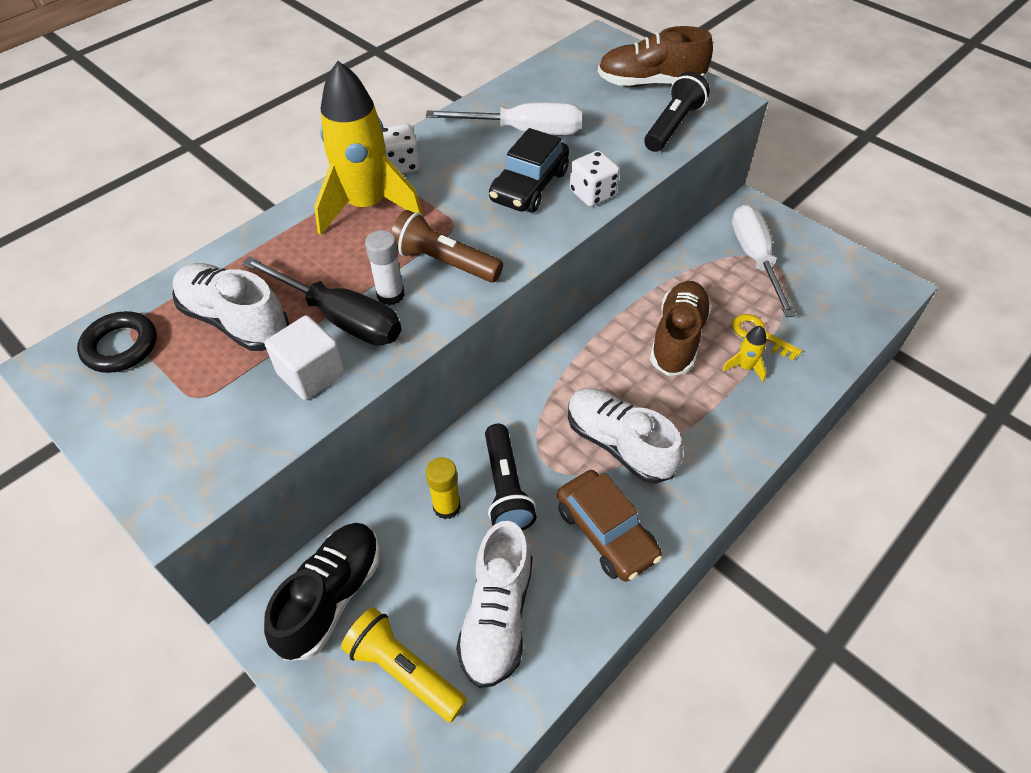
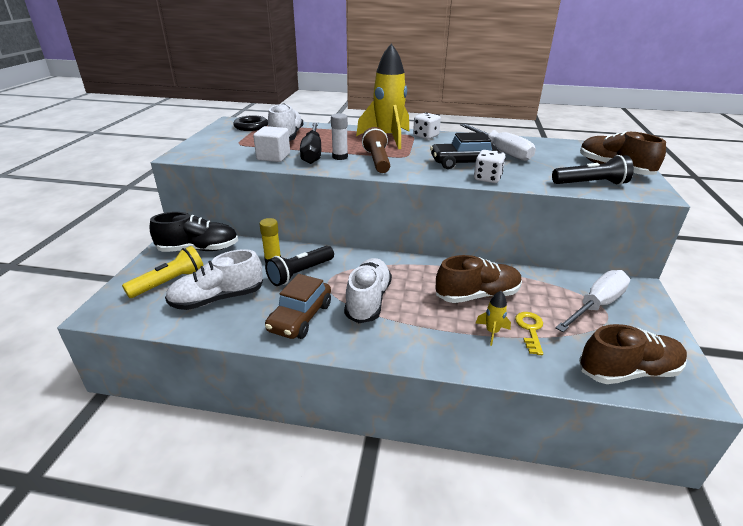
camera: 55 degrees right, 20 degrees down
yellow flashlight [341,608,467,722] -> yellow flashlight turned 45 degrees clockwise [122,246,204,298]
none -> brown shoe [579,324,687,384]

